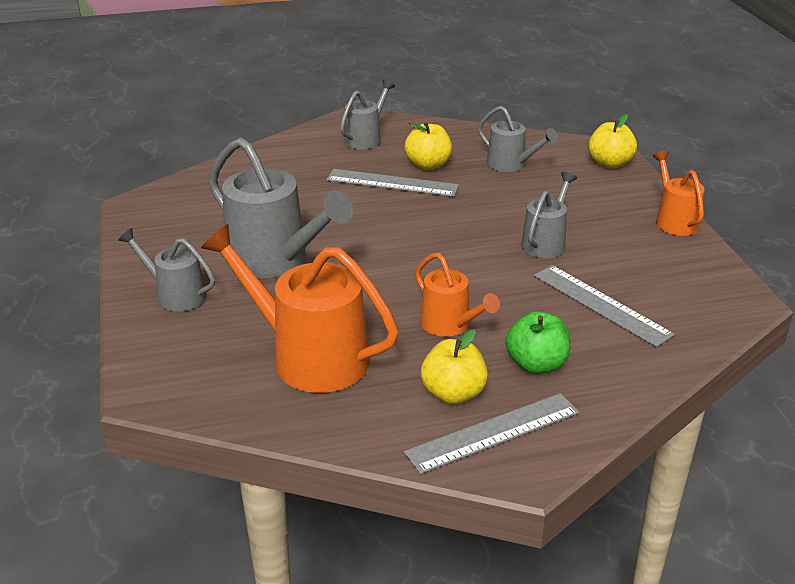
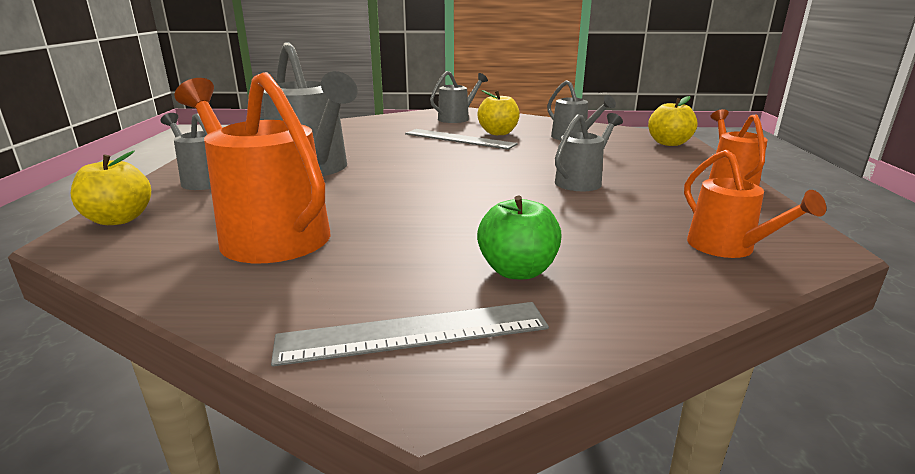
camera: 15 degrees right, 10 degrees down
orange watering can [415,253,500,337] -> orange watering can moved to [684,150,826,258]
yellow apple [421,329,488,404] -> yellow apple moved to [70,151,151,225]
grey ruler [534,265,675,347] -> none

